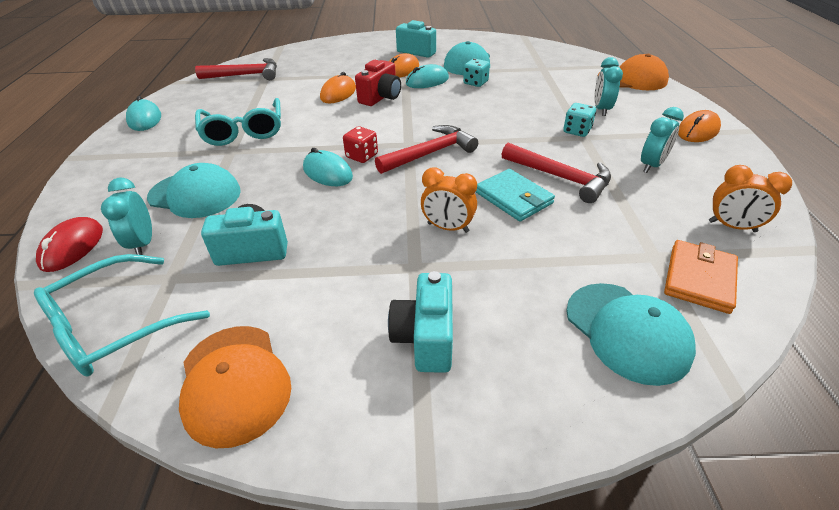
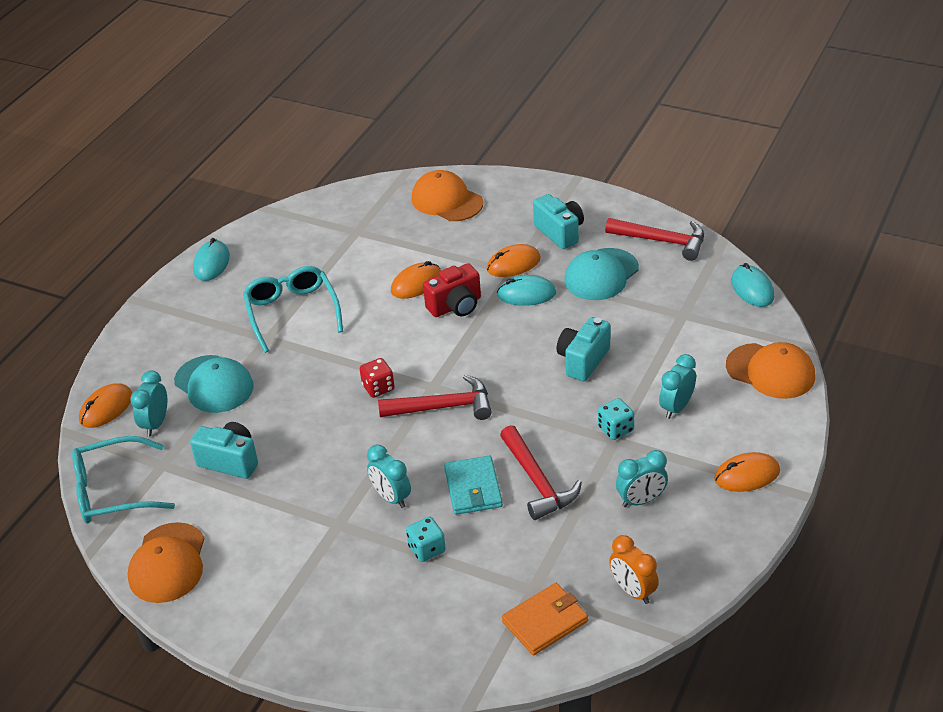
camera: 30 degrees right, 0 degrees up
red mouse [36,217,103,272] -> orange mouse [79,383,132,428]
red hammer [195,58,277,80] -> red hammer moved to [605,218,704,261]
turquoise glasses [195,98,281,146] -> turquoise glasses turned 150 degrees clockwise [243,266,343,353]
turquoise mouse [303,148,353,186] -> turquoise mouse moved to [731,263,774,307]
turquoise camera [388,271,453,373] -> turquoise camera moved to [556,317,610,381]
orange clock [421,168,477,233] -> turquoise clock [367,445,411,508]
turquoise dice [463,59,490,87] -> turquoise dice moved to [406,517,446,562]
turquoise cap [566,283,696,386] -> none
none -> orange cap [411,170,483,221]

